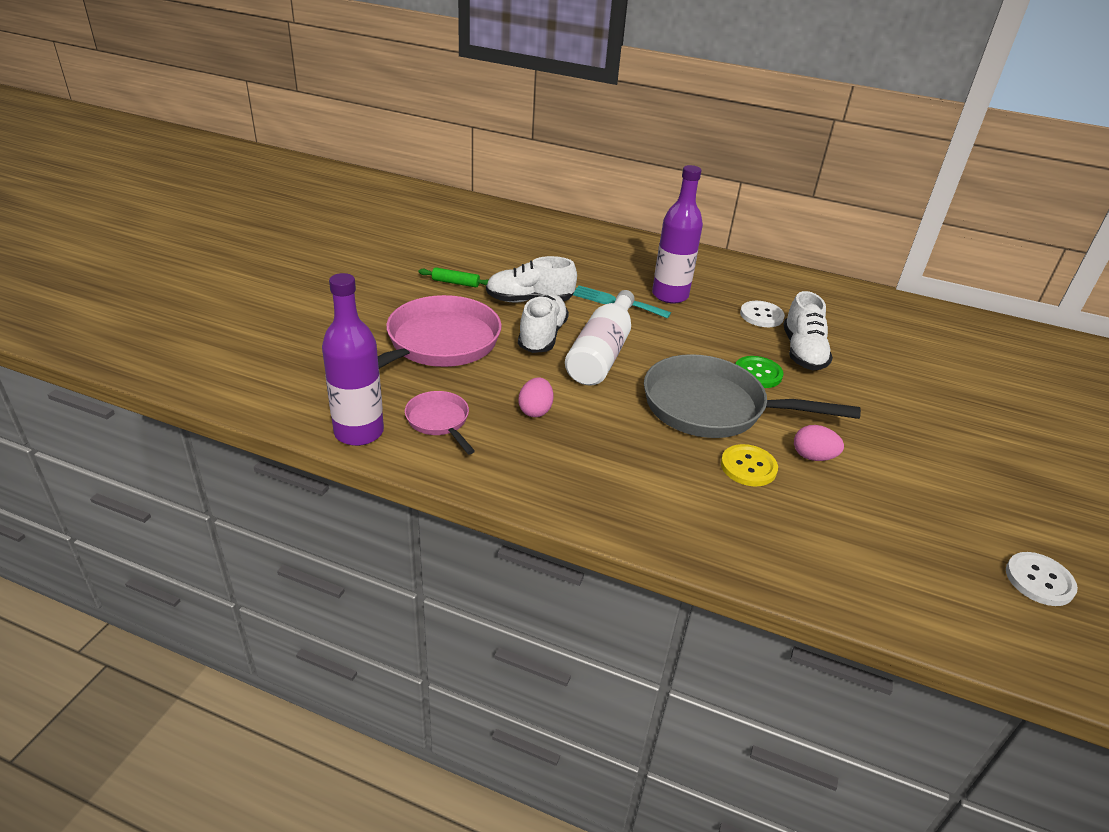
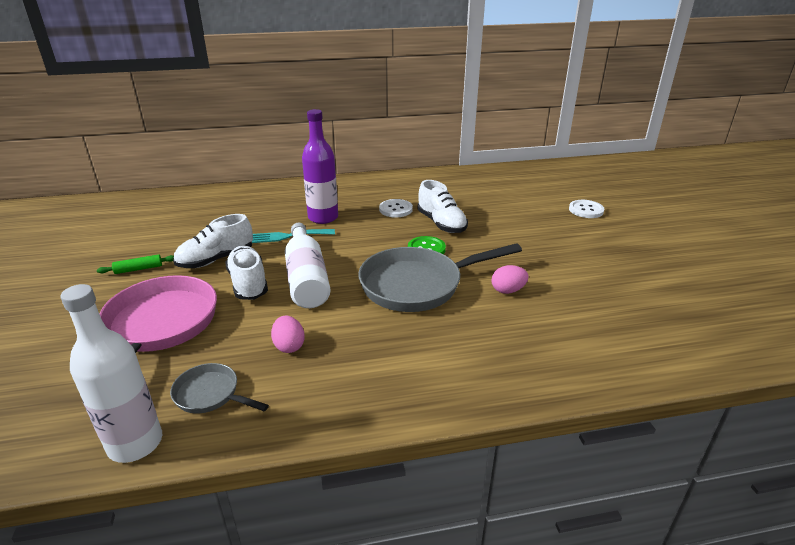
camera: 30 degrees left, 5 degrees down
purple bottle [322,273,384,446] -> white bottle [60,284,162,463]
pink pan [405,391,475,454] -> grey pan [170,363,269,413]
yellow button [721,444,778,487] -> none
white button [1006,552,1078,606] -> white button moved to [569,200,605,218]

